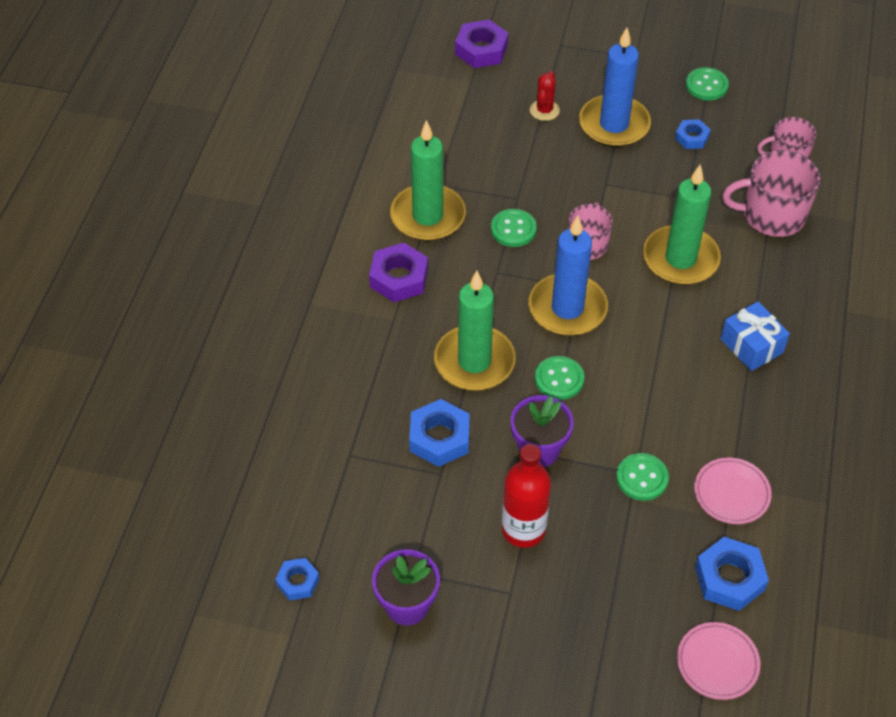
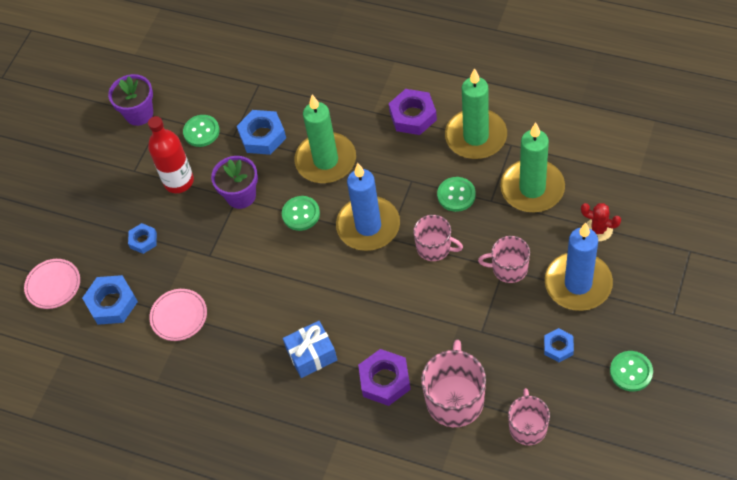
camera: 105 degrees right, 5 degrees up
blue nut [275,558,320,601] -> blue nut moved to [128,223,157,254]
purple nut [455,20,509,68] -> purple nut moved to [358,349,411,406]
green button [616,453,669,501] -> green button moved to [183,115,220,147]
green candle [643,165,721,285] -> green candle moved to [500,122,565,212]
none -> pink mug [478,236,530,283]

